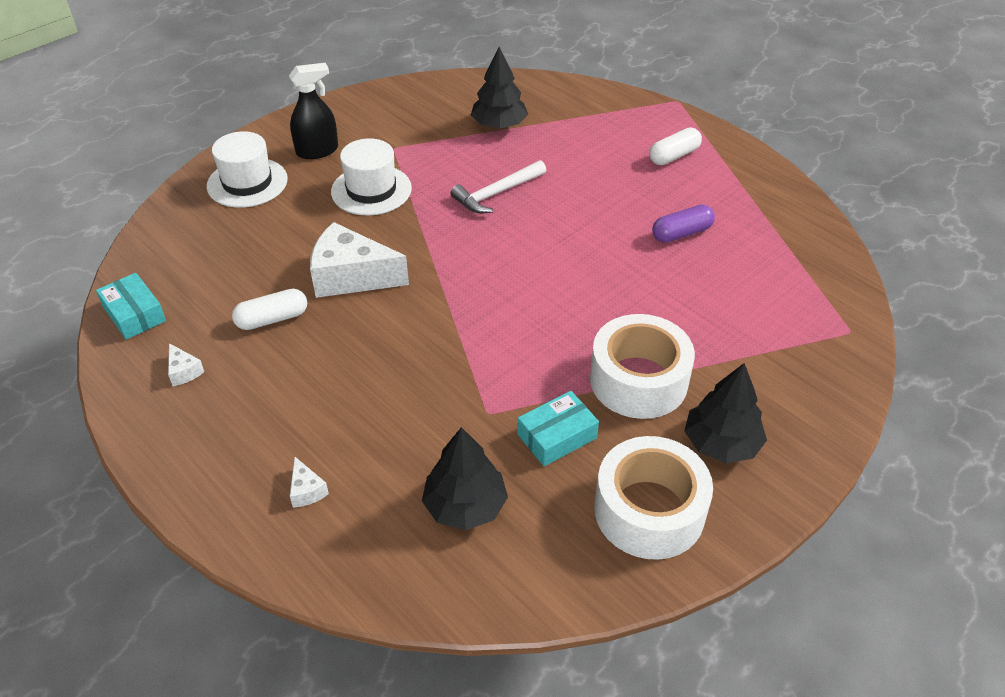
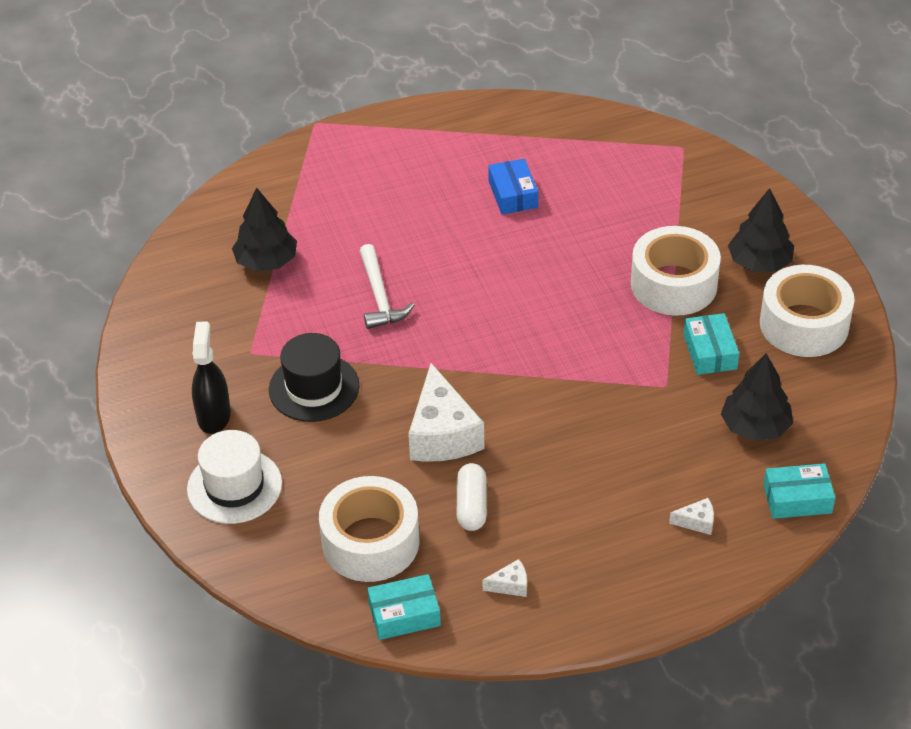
camera: 65 degrees left, 0 degrees up
white cheese [310,222,409,298] -> white cheese turned 45 degrees counterclockwise [408,363,484,462]
white hat [331,138,412,216] -> black hat [269,333,359,422]
white capsule [649,128,702,165] -> none
purple capsule [652,204,715,243] -> blue box [488,159,538,214]
none -> white tape [319,476,419,582]
none -> turquoise box [763,463,835,519]

